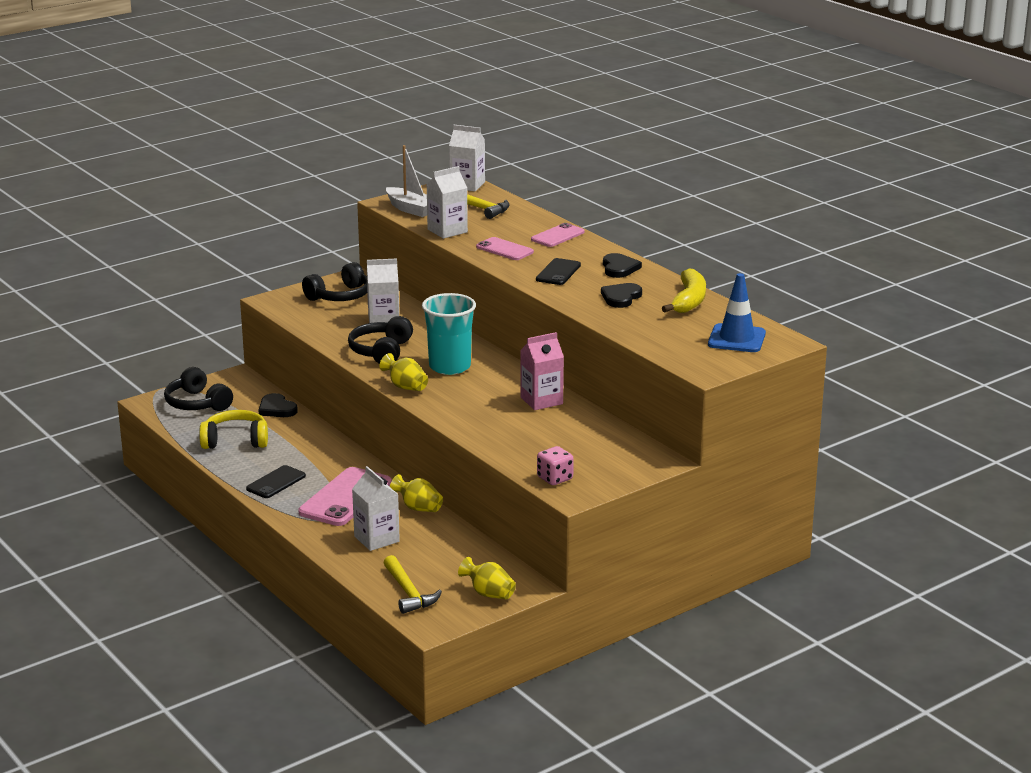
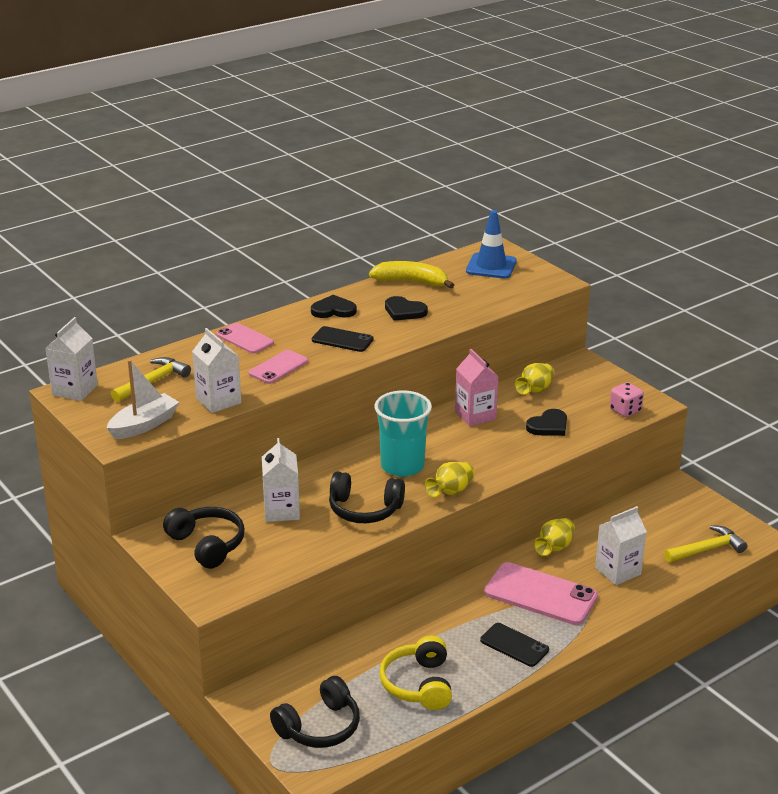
camera: 90 degrees left, 5 degrees up
black heart [258,393,298,417] -> black heart moved to [526,409,567,436]
yellow vase [458,557,516,599] -> yellow vase moved to [515,363,555,395]

